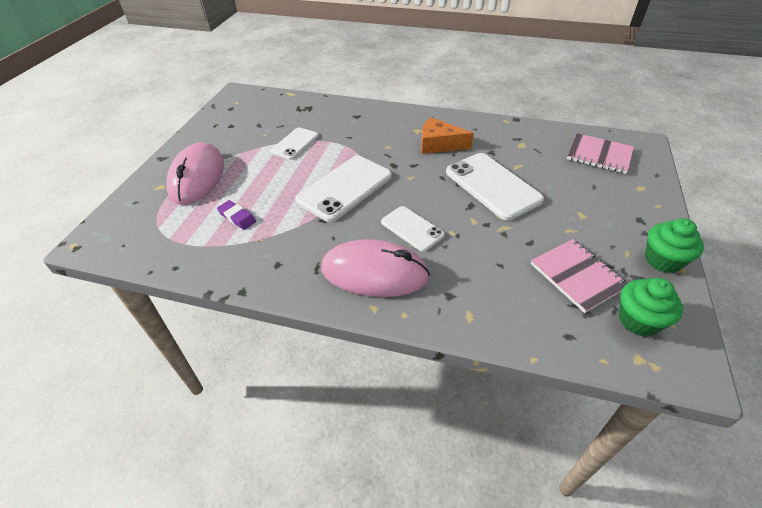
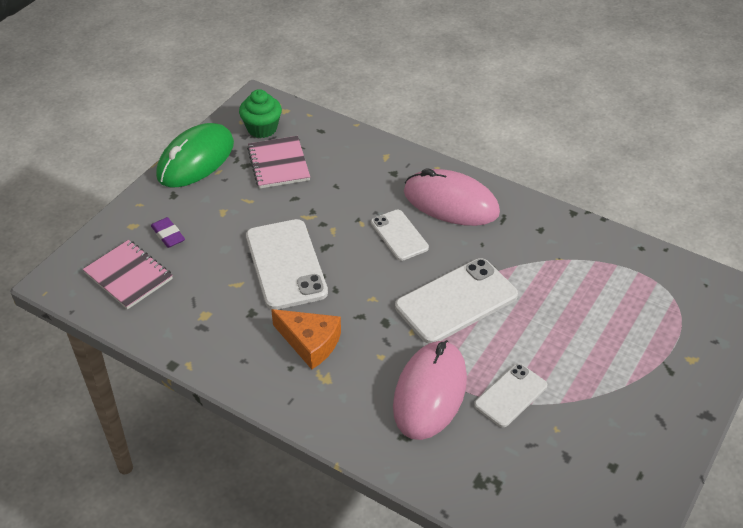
camera: 165 degrees left, 0 degrees up
pink mouse [166,142,224,205] -> pink mouse moved to [393,340,467,440]
purple eraser [217,200,256,230] -> purple eraser moved to [151,217,185,248]
green cupcake [645,218,704,273] -> green mouse [156,123,234,187]

